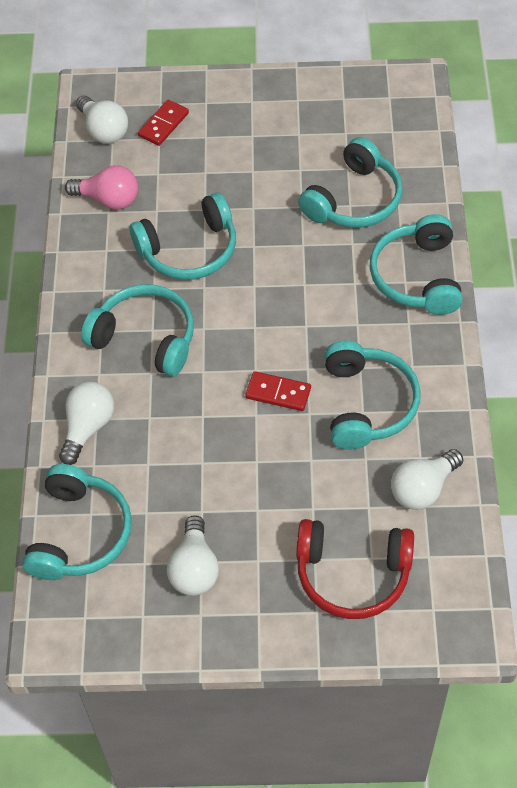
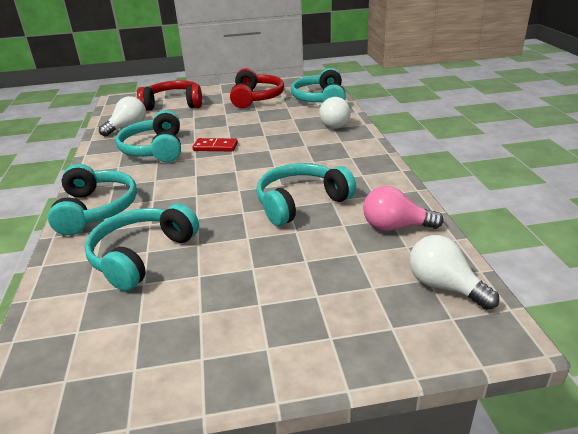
camera: 170 degrees right, 25 degrees down
turquoise headphones [81,284,194,377] -> none
red domino [138,100,189,146] -> none
white light bulb [167,515,219,596] -> red headphones [230,68,284,108]

